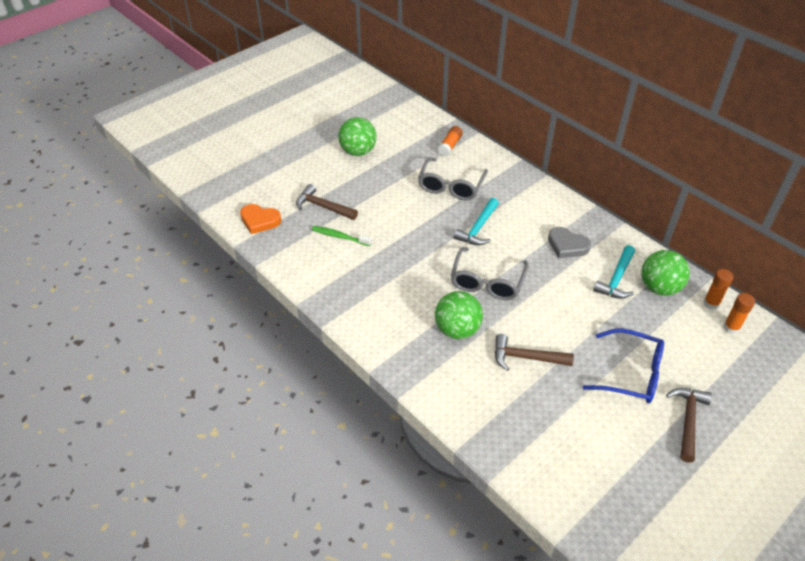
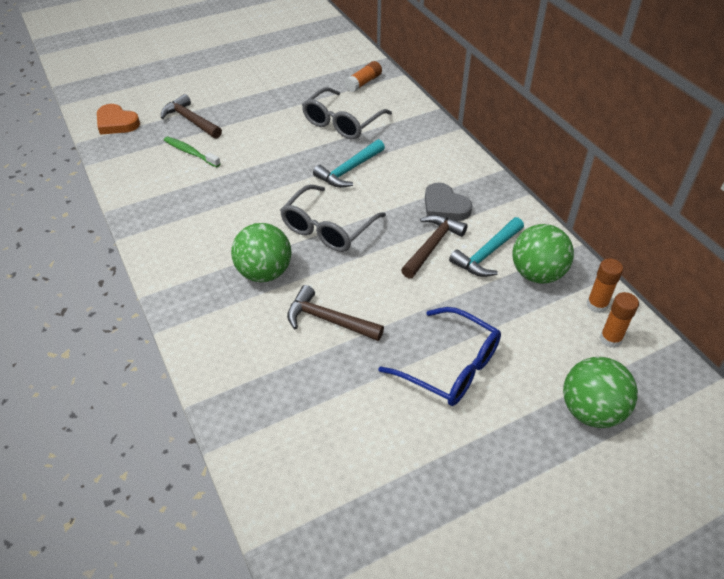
camera: 15 degrees right, 0 degrees up
green ball [338,117,377,156] -> green ball moved to [563,357,638,428]
brown hammer [666,388,712,463] -> brown hammer moved to [401,215,468,279]

